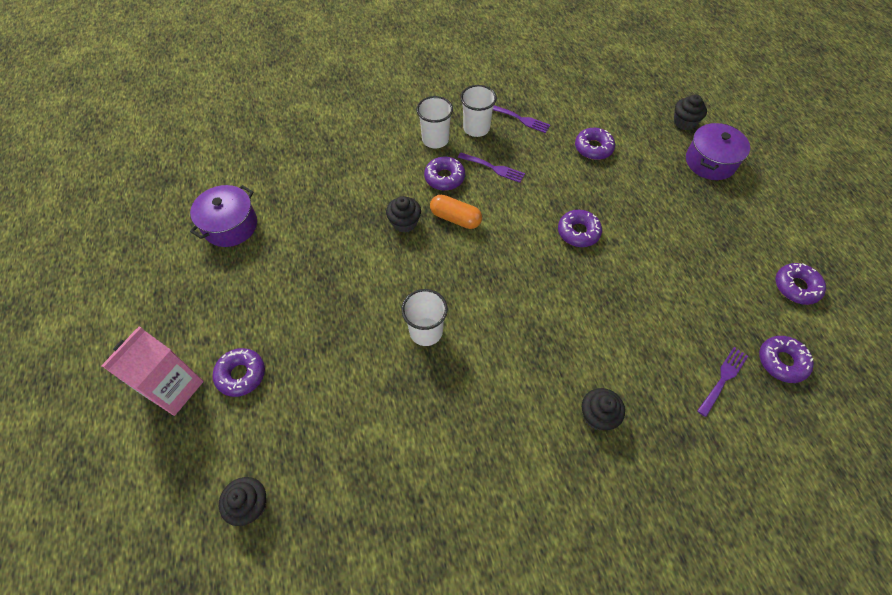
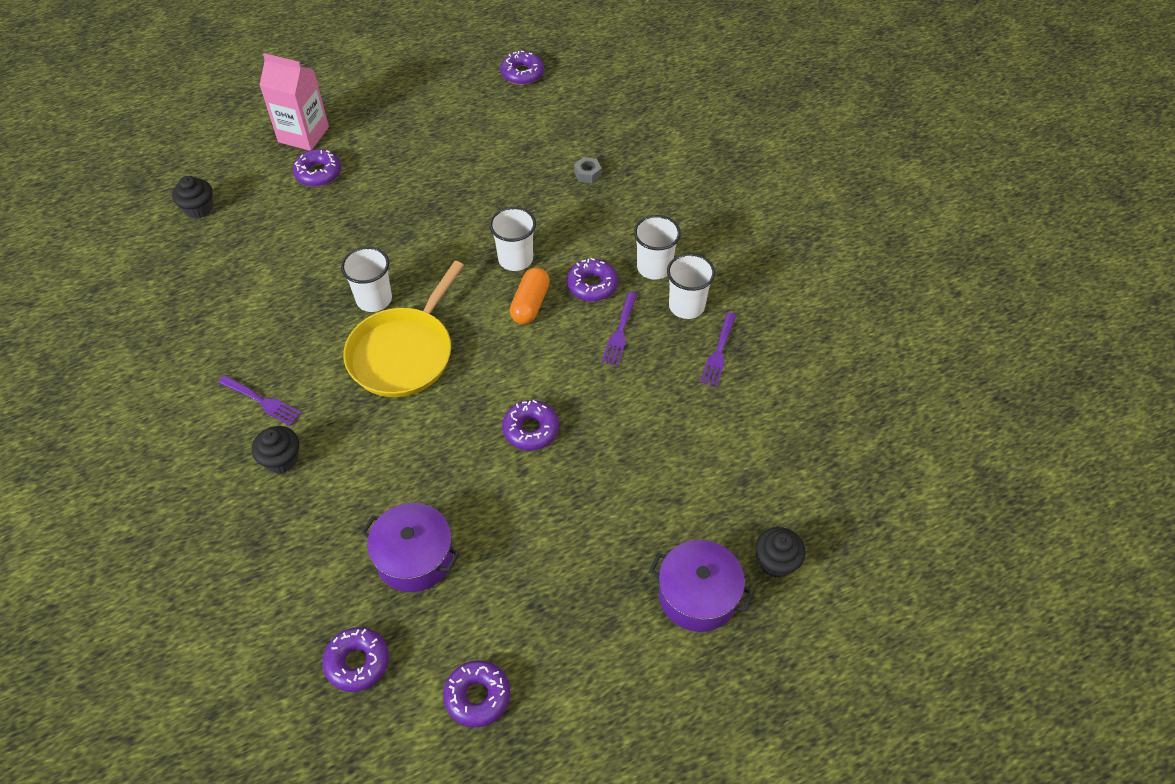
camera: 80 degrees right, 5 degrees down
purple pot [190,185,257,247] -> purple pot moved to [362,503,460,592]
black cupcake [386,196,421,233] -> white cup [489,207,536,271]
purple donut [575,128,615,160] -> purple donut moved to [500,50,544,85]
purple fork [697,347,748,417] -> purple fork moved to [218,375,302,426]
none -> yellow pan [343,261,464,397]
none -> grey nut [574,157,602,184]

